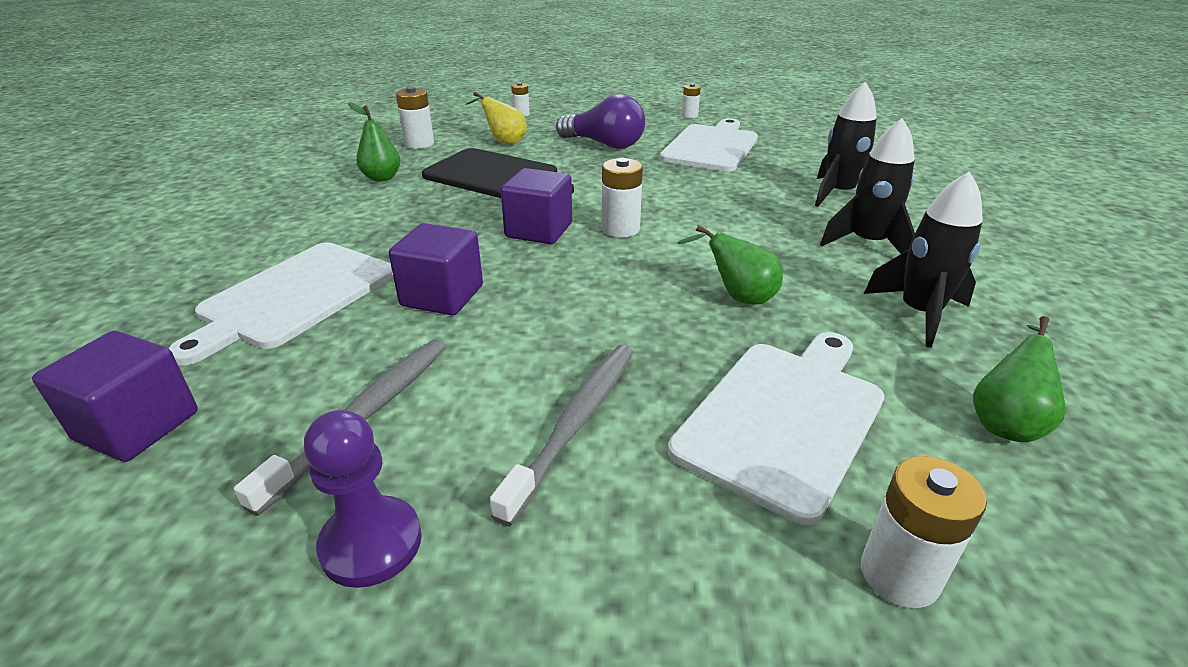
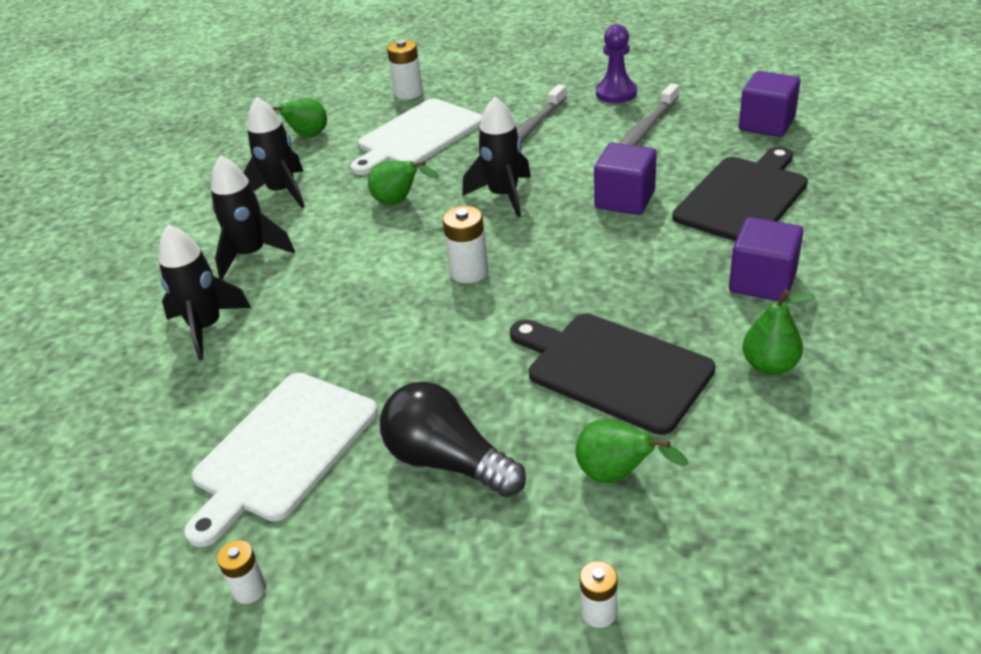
camera: 170 degrees left, 5 degrees up
white cutting board [168,242,393,365] -> black cutting board [672,147,808,241]
white battery [396,87,434,149] -> none
yellow pear [466,92,527,145] -> green pear [575,419,688,484]
purple cube [500,168,572,244] -> purple cube moved to [729,217,804,302]
purple light bulb [556,94,645,149] -> black light bulb [380,382,526,497]
none -> black rocket [462,96,531,217]

